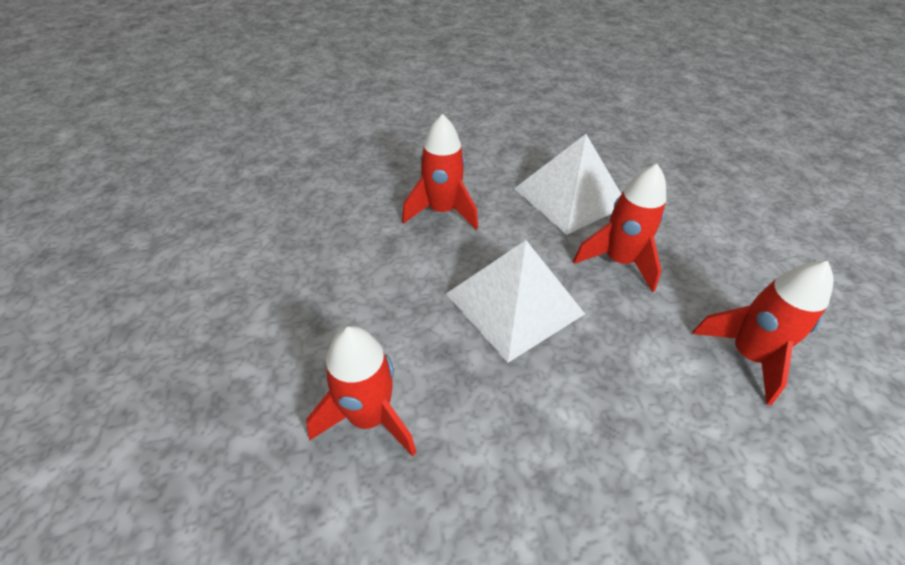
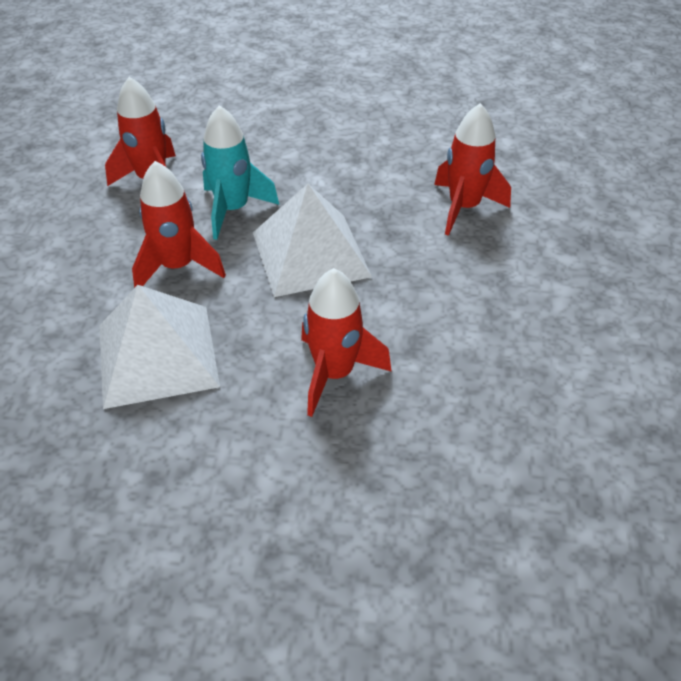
camera: 160 degrees left, 0 degrees up
none -> turquoise rocket [201,105,279,240]

